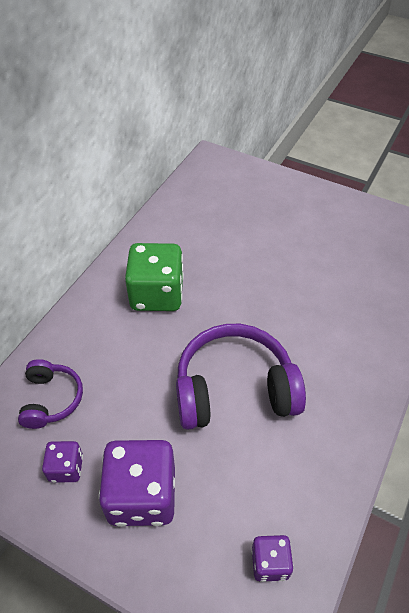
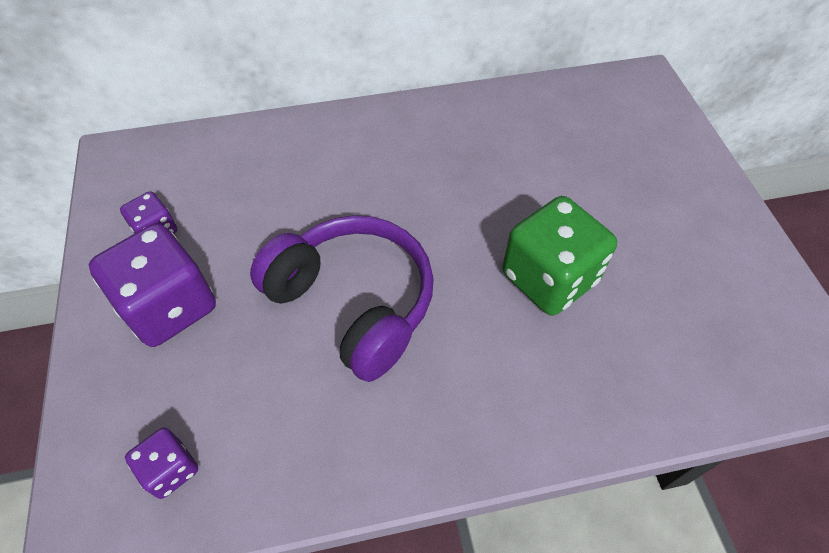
camera: 50 degrees right, 5 degrees up
purple headphones [18,359,83,429] -> none
green dice [125,243,184,311] -> green dice moved to [502,196,617,316]

